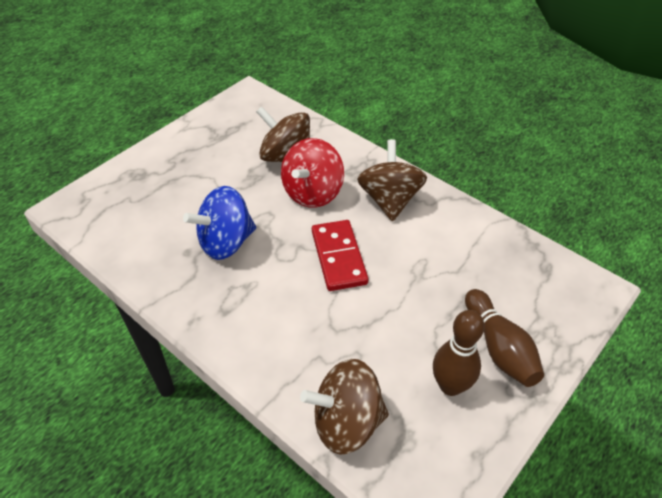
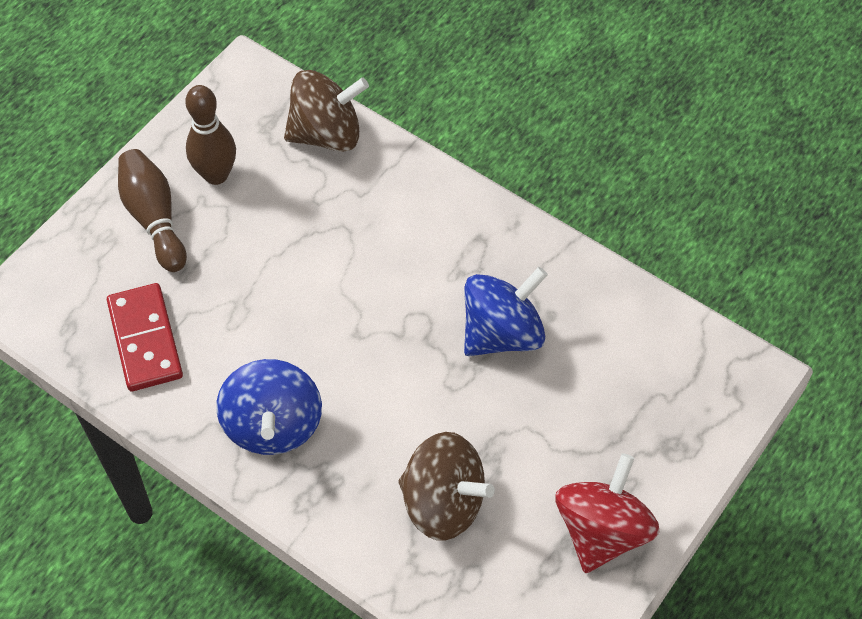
camera: 175 degrees right, 10 degrees up
red spinning top [281,138,344,208] -> red spinning top moved to [556,453,659,573]
red domino [312,220,368,291] -> red domino moved to [107,283,183,391]
brown spinning top [357,139,427,221] -> blue spinning top [216,359,322,455]

